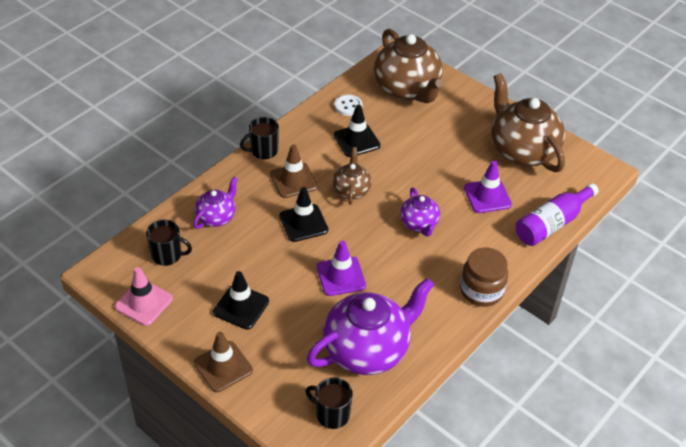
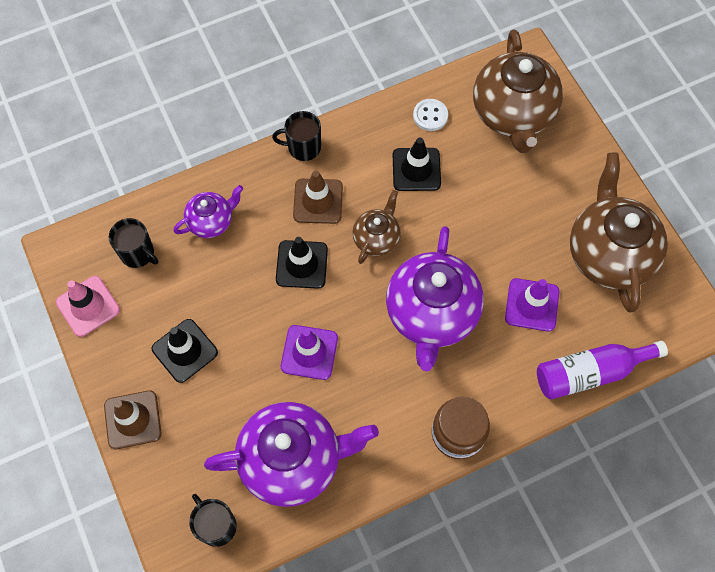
camera: 25 degrees right, 20 degrees up
purple teapot [400,187,440,237] -> purple teapot [386,226,484,371], size x1.93

